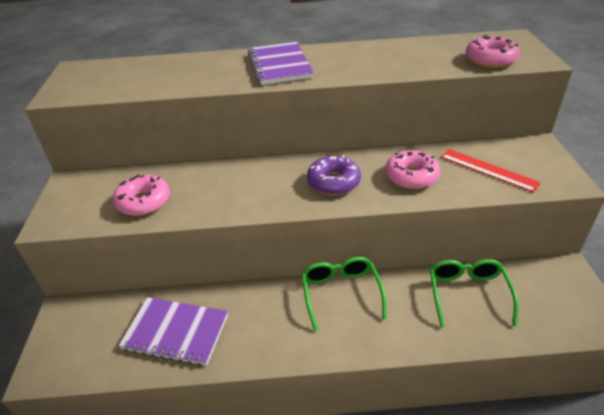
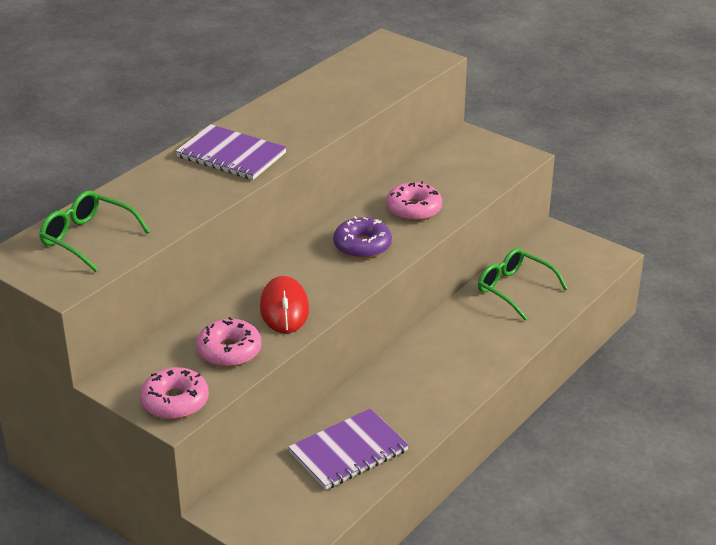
camera: 50 degrees left, 5 degrees down
green glasses [302,257,387,331] -> green glasses moved to [39,190,150,272]
red ruler [441,149,541,193] -> none
pink donut [466,35,520,68] -> pink donut moved to [140,367,209,419]
none -> red mouse [260,276,309,334]

